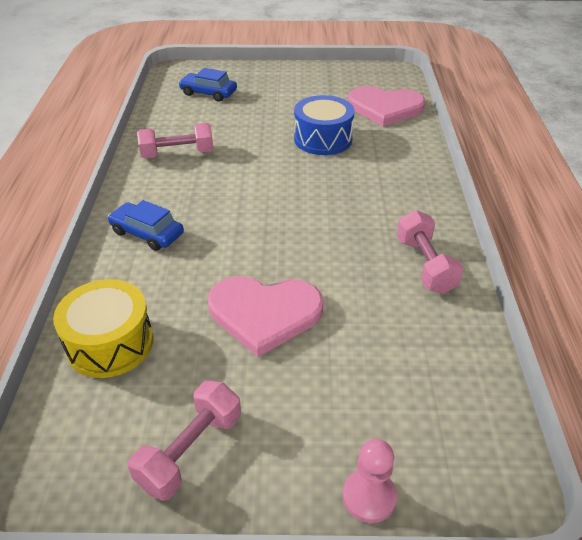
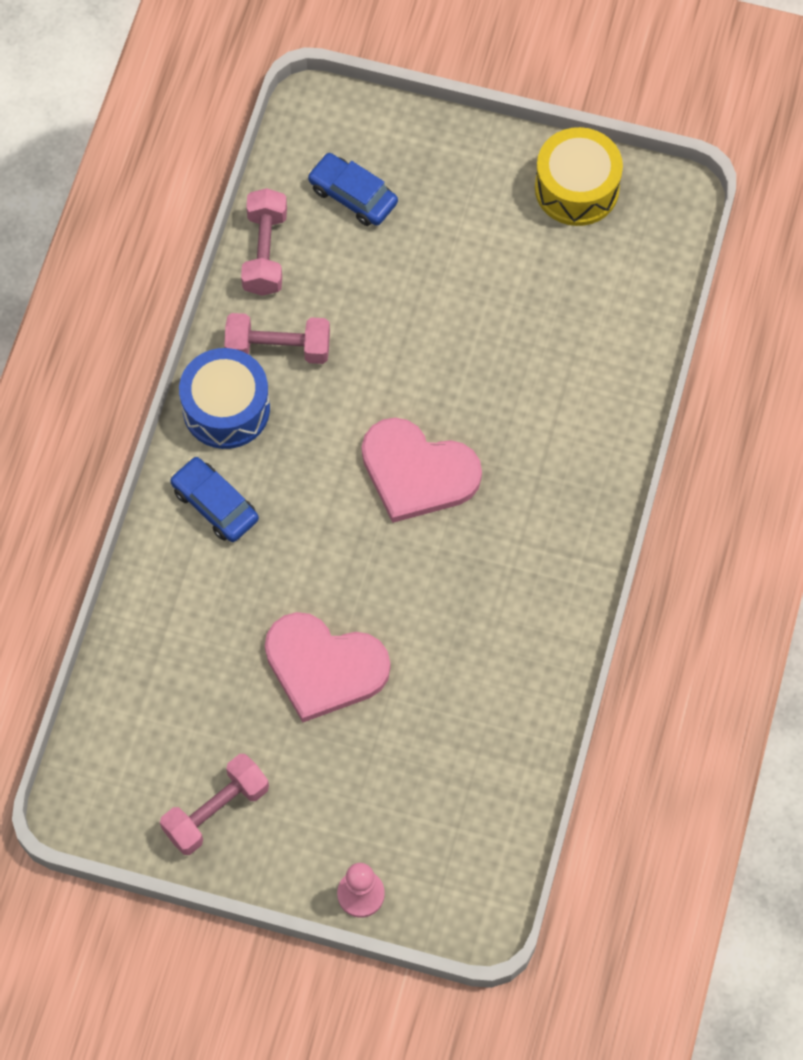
camera: 15 degrees right, 25 degrees up
yellow drum [53,279,154,378] -> yellow drum moved to [535,127,623,226]
blue drum [294,95,355,155] -> blue drum moved to [179,348,270,449]
pink heart [348,86,425,127] -> pink heart moved to [362,418,482,523]
pink dumbbell [397,210,464,294] -> pink dumbbell moved to [241,188,287,296]

